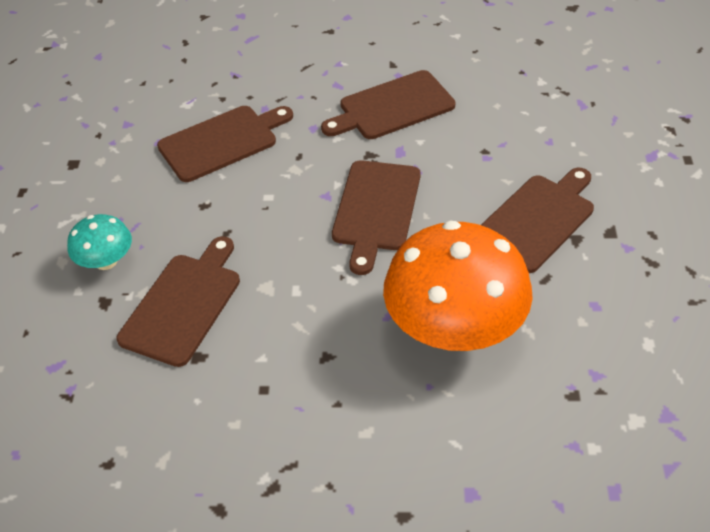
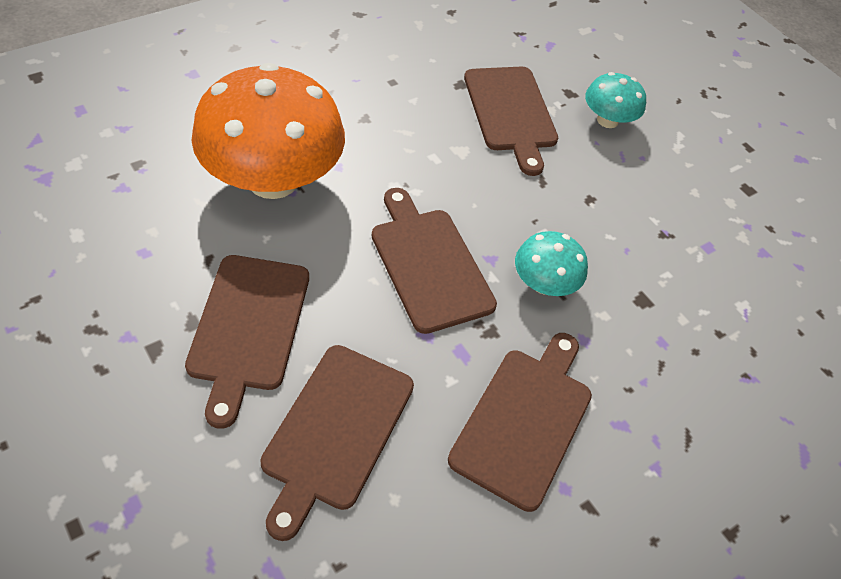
camera: 135 degrees right, 5 degrees up
brown cutting board [157,106,293,182] -> brown cutting board moved to [260,345,414,541]
none -> turquoise mushroom [515,231,588,296]

